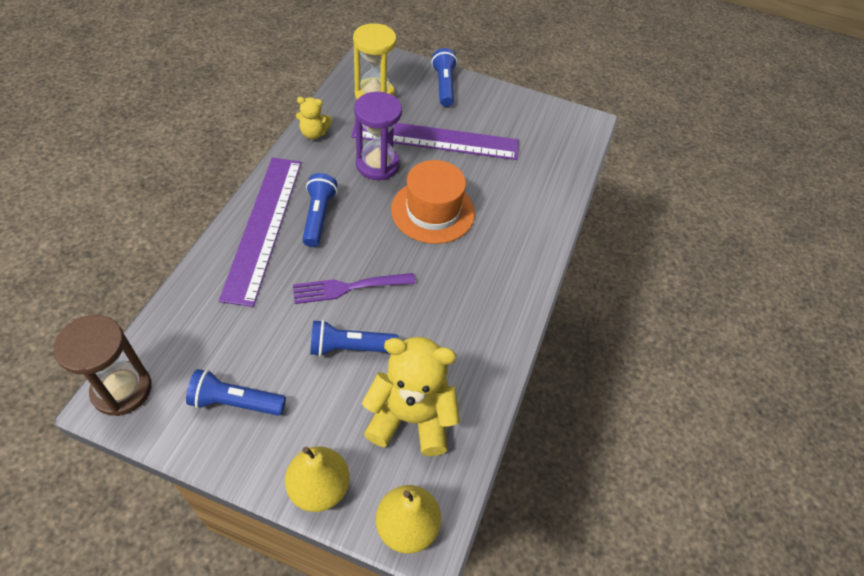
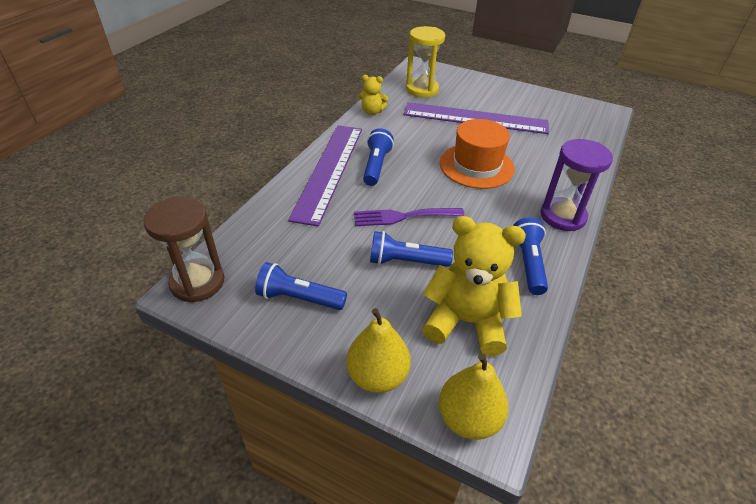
camera: 10 degrees right, 10 degrees down
purple hourglass [354,92,402,180] -> purple hourglass moved to [541,139,613,231]
blue flashlight [431,48,457,107] -> blue flashlight moved to [513,218,548,295]

